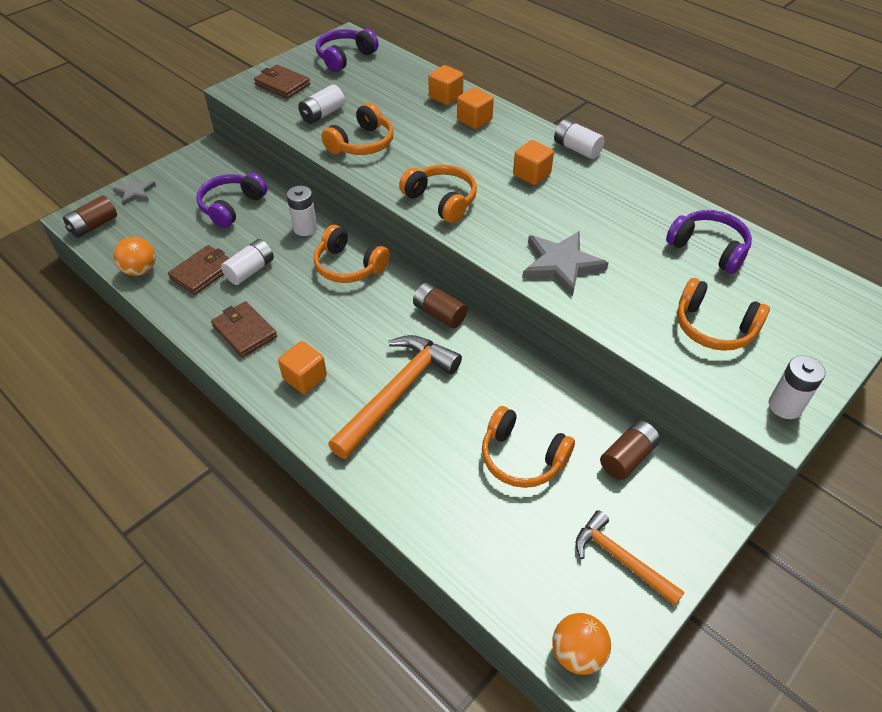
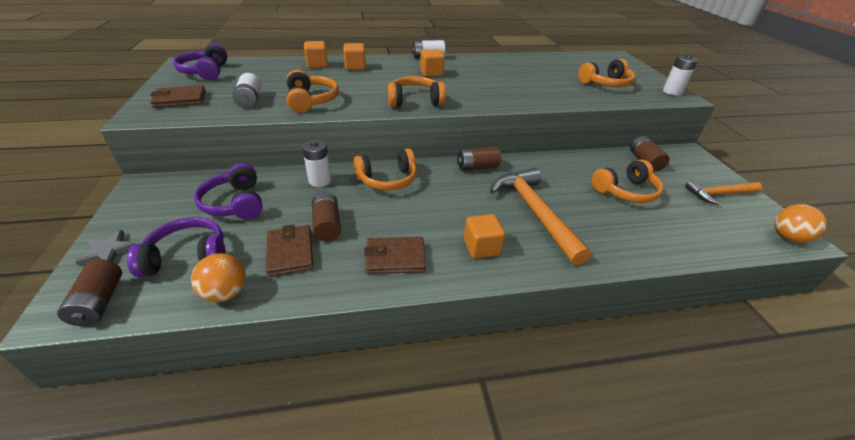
camera: 55 degrees left, 10 degrees down
white battery [221,239,274,285] -> brown battery [312,192,341,241]
grey star [522,231,609,296] -> none
purple headphones [666,210,752,274] -> purple headphones moved to [127,217,226,277]

